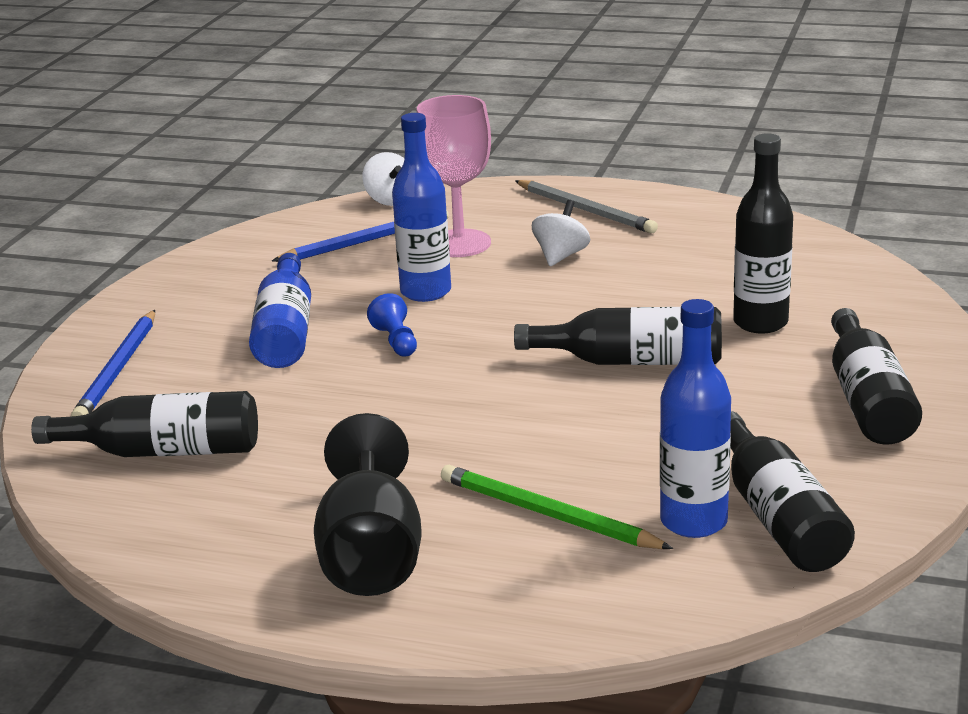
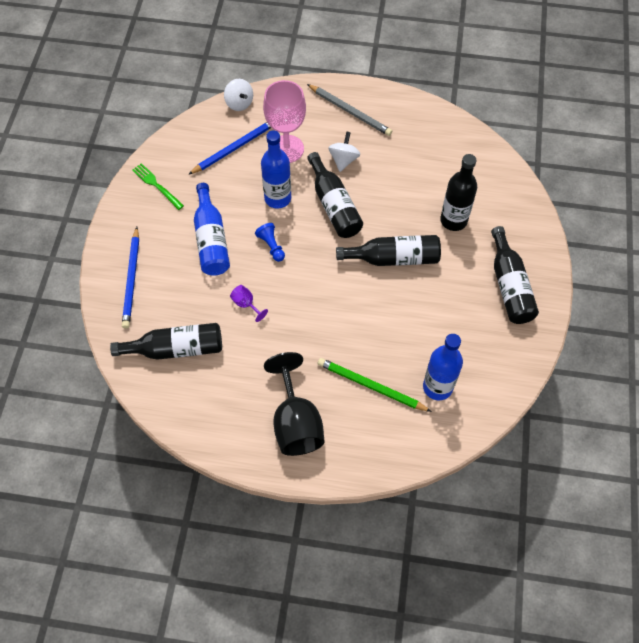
camera: 10 degrees left, 35 degrees up
black bottle [730,411,855,572] -> black bottle moved to [307,152,363,238]
none -> green fork [132,163,184,210]
none -> purple goblet [230,285,268,322]

